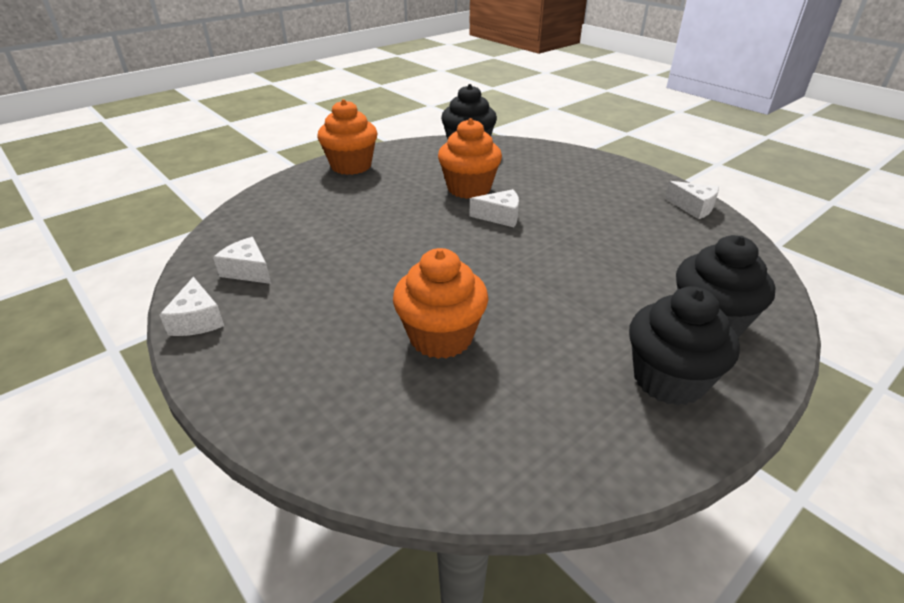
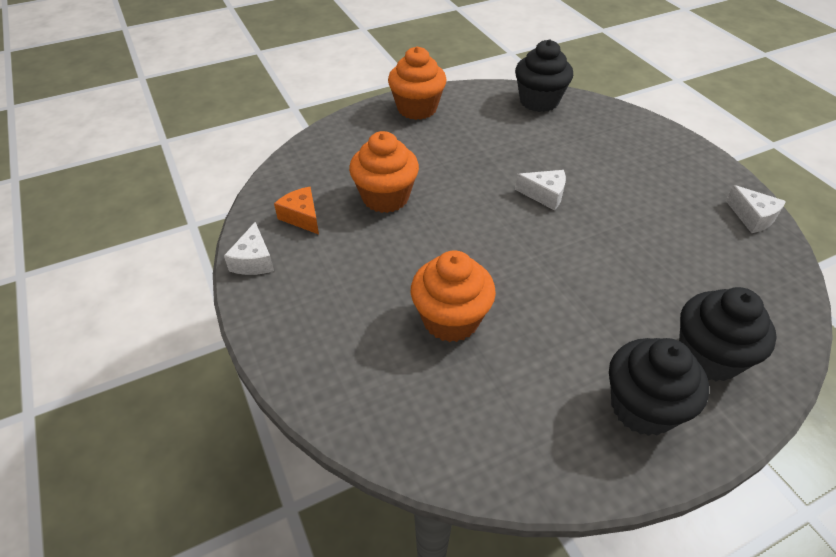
camera: 15 degrees right, 10 degrees up
white cheese [213,237,271,284] -> orange cheese [274,187,319,234]
orange cupcake [438,118,502,199] -> orange cupcake moved to [349,131,419,213]

